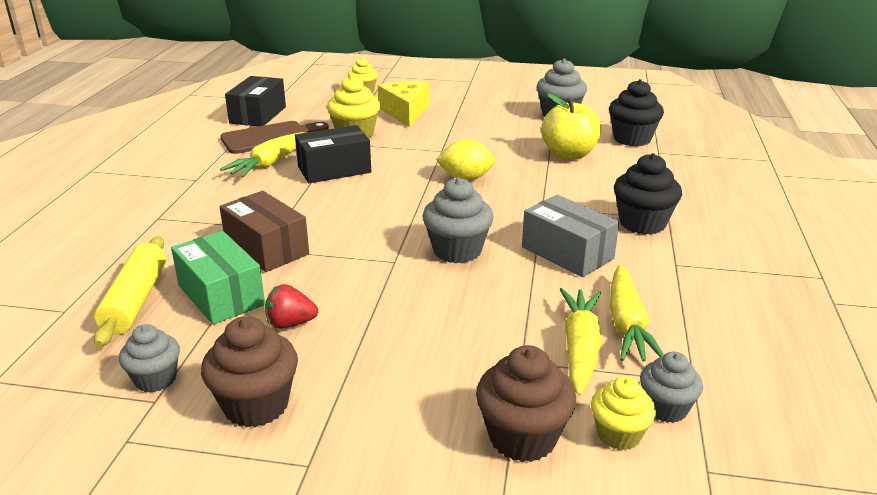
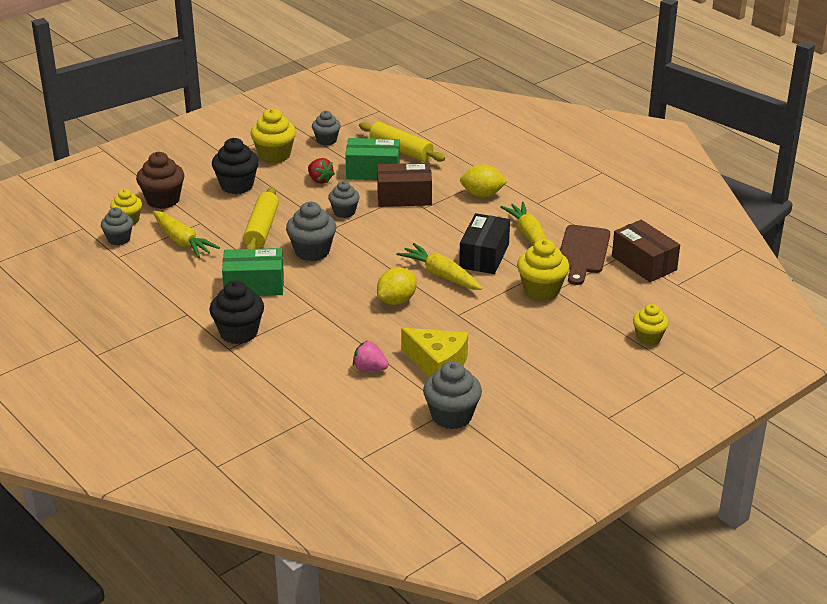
camera: 130 degrees right, 5 degrees up
brown cupcake [201,316,298,428] -> yellow cupcake [250,108,296,163]
black box [225,76,286,126] -> brown box [612,220,680,282]
red strawberry [265,284,318,329] -> red strawberry turned 105 degrees clockwise [308,158,335,184]
yellow cheese [378,81,429,127] -> yellow cheese moved to [401,328,468,377]
grey box [522,195,619,277] -> green box [222,248,284,296]
yellow apple [541,94,601,160] -> pink strawberry [353,340,389,371]
black cupcake [609,79,664,146] -> black cupcake moved to [212,138,259,194]
yellow carrot [610,265,664,362] -> yellow carrot moved to [396,243,482,290]
none -> yellow rolling pin [243,187,279,249]
none -> grey cupcake [328,181,360,218]
none -> yellow lemon [460,164,507,197]

